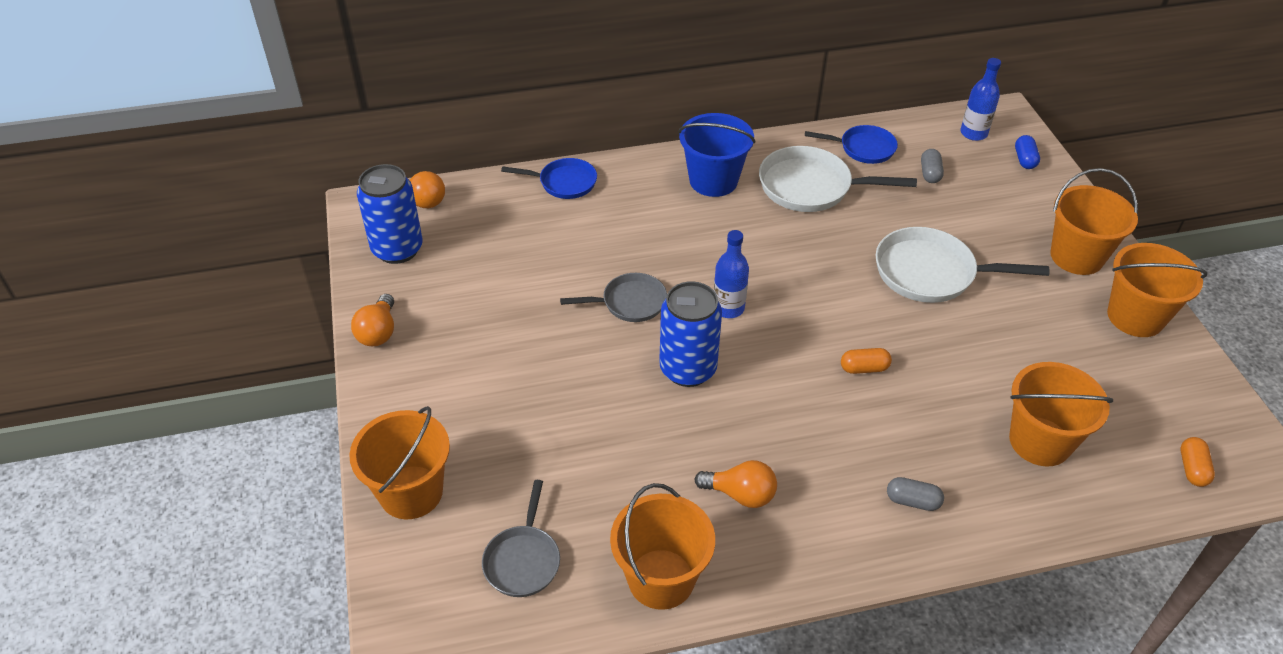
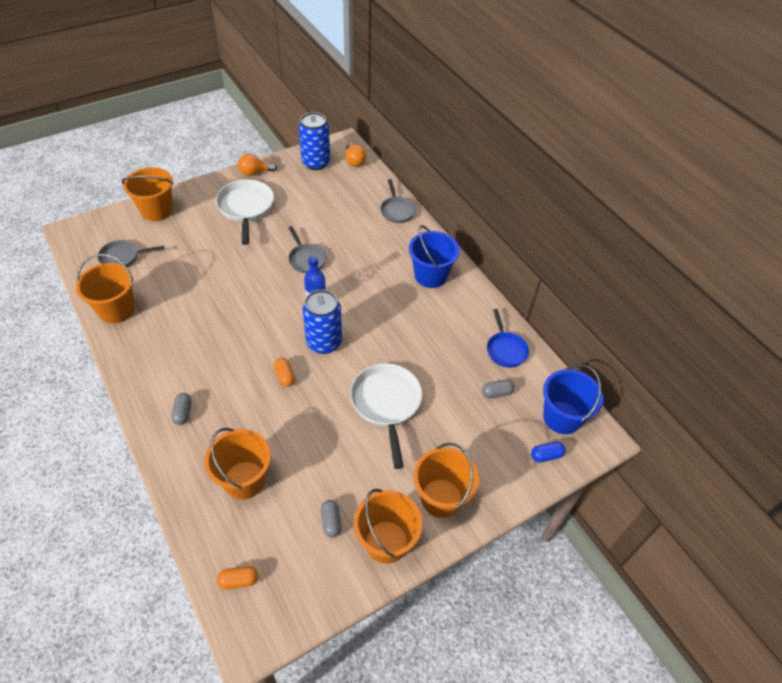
camera: 70 degrees right, 5 degrees up
blue pan [501,158,597,199] -> grey pan [381,179,416,223]
blue can [659,281,722,387] -> blue can moved to [302,290,342,354]
orange light bulb [694,460,777,508] -> none
white pan [759,146,917,212] -> white pan moved to [216,179,274,245]
blue bottle [960,58,1001,141] -> blue bucket [543,364,604,434]
none -> grey capsule [321,500,342,538]

